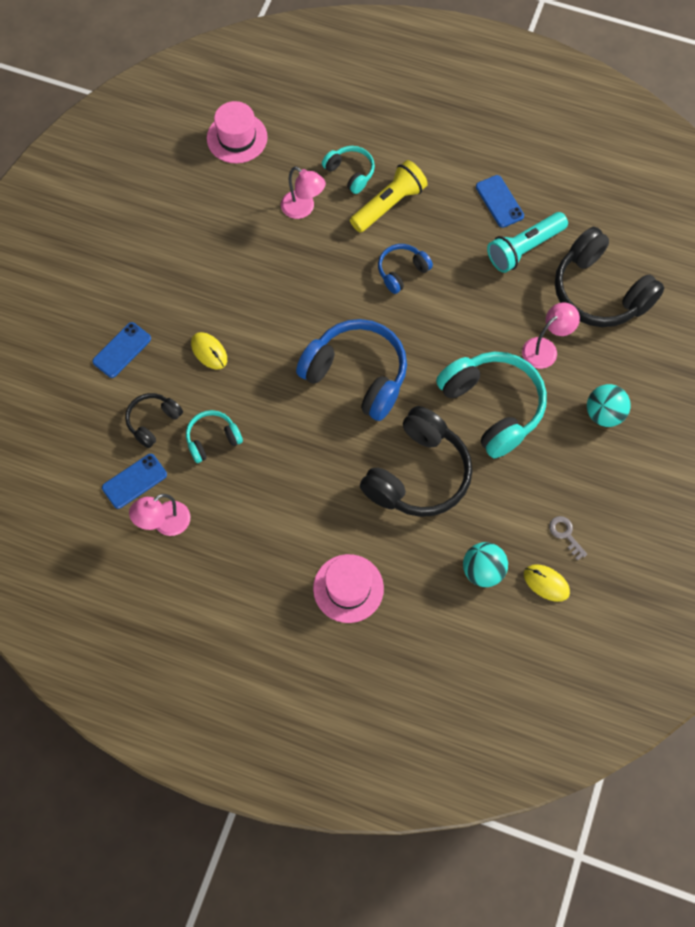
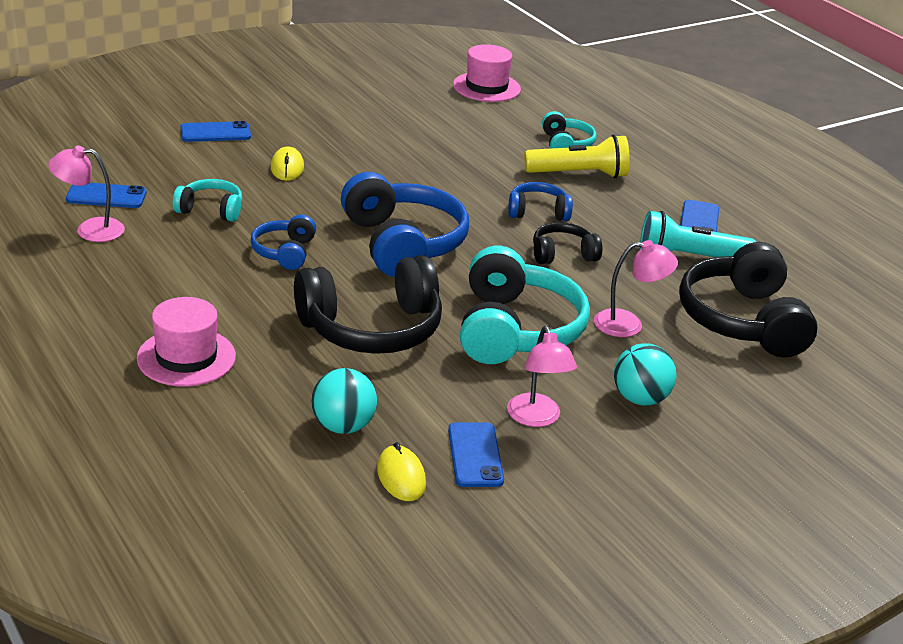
camera: 35 degrees right, 35 degrees down
black headphones [125,393,183,448] -> black headphones moved to [533,222,602,264]
pink lamp [281,166,326,219] -> pink lamp moved to [507,326,577,427]
grey key [549,516,587,560] -> blue phone [448,422,504,487]
none -> blue headphones [250,215,316,270]

